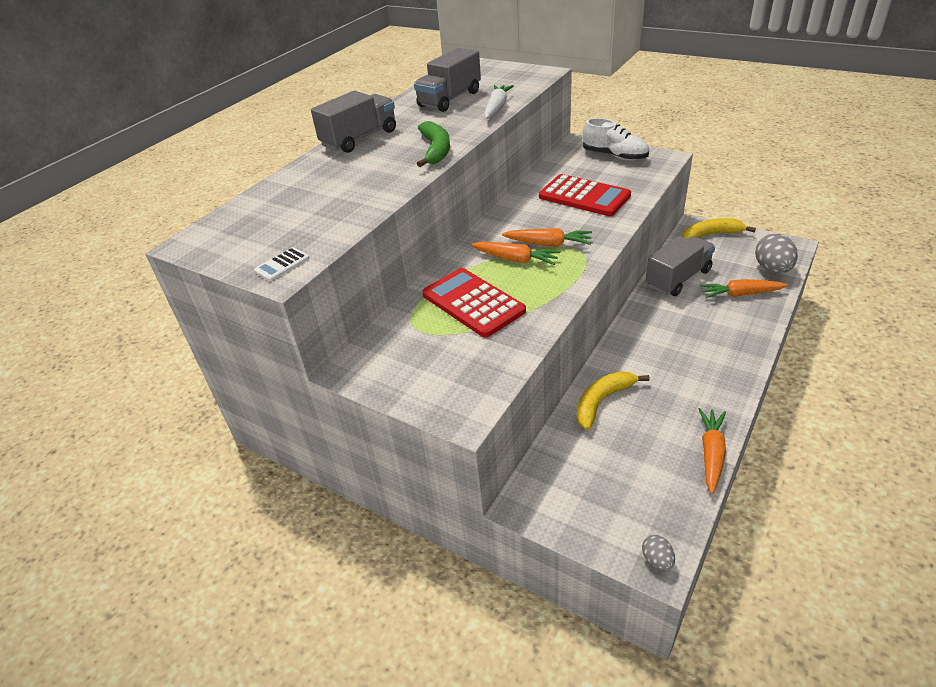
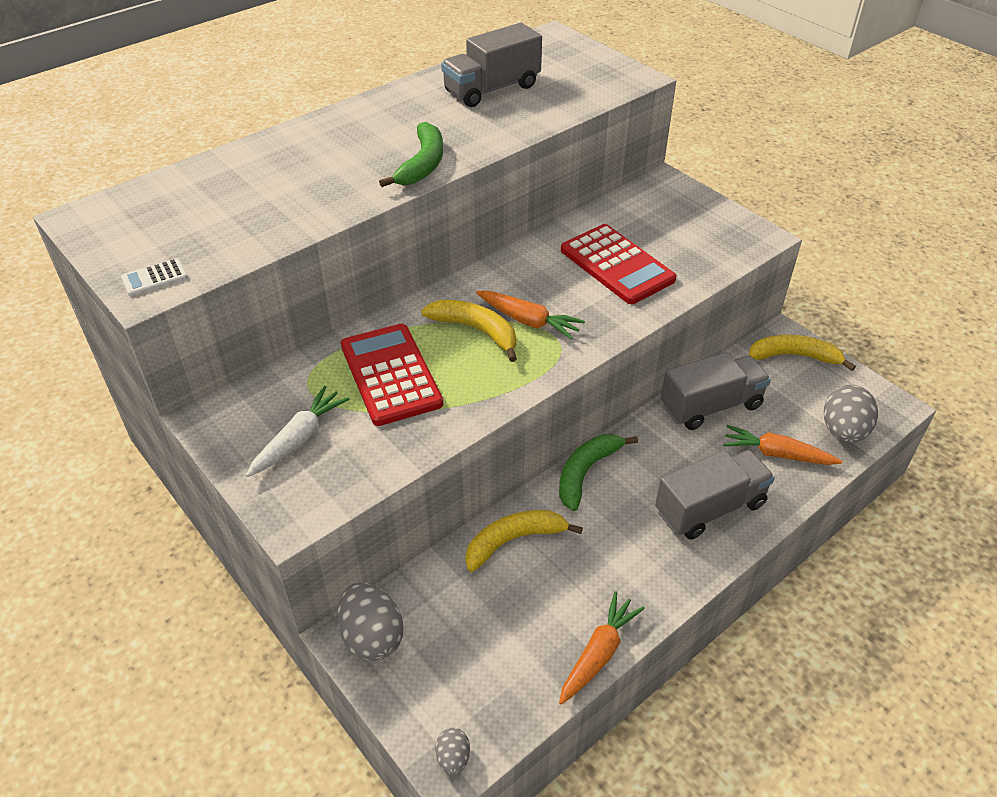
camera: 15 degrees right, 5 degrees up
grey truck [311,91,396,153] -> grey truck moved to [655,450,775,540]
orange carrot [471,242,561,265] -> yellow banana [421,300,517,362]
white carrot [484,85,514,119] -> white carrot moved to [246,386,350,477]
white shoe [583,118,649,161] -> none
none -> grey egg [337,582,404,661]
none -> green banana [559,434,638,511]

